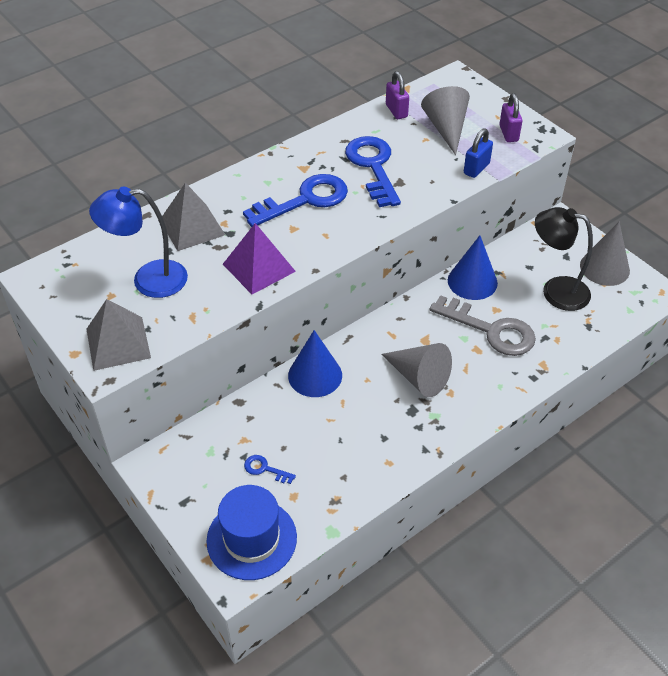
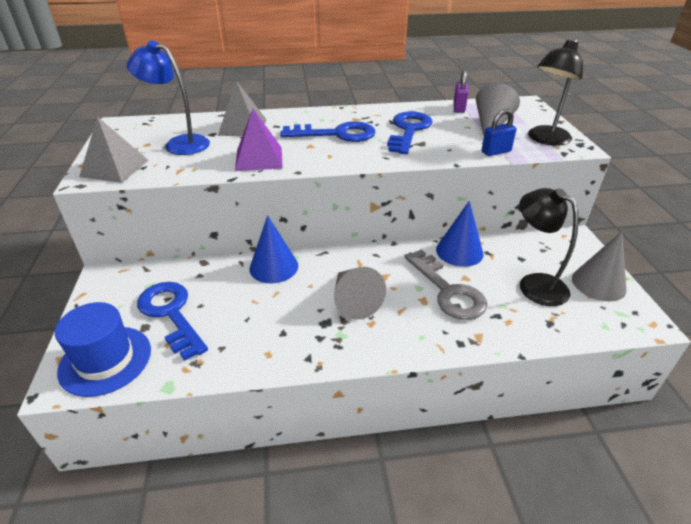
camera: 30 degrees right, 10 degrees down
blue key [244,455,296,484] -> blue key [137,282,208,361], size x2.31
purple padlock [499,93,523,142] -> black lamp [528,39,583,146]

